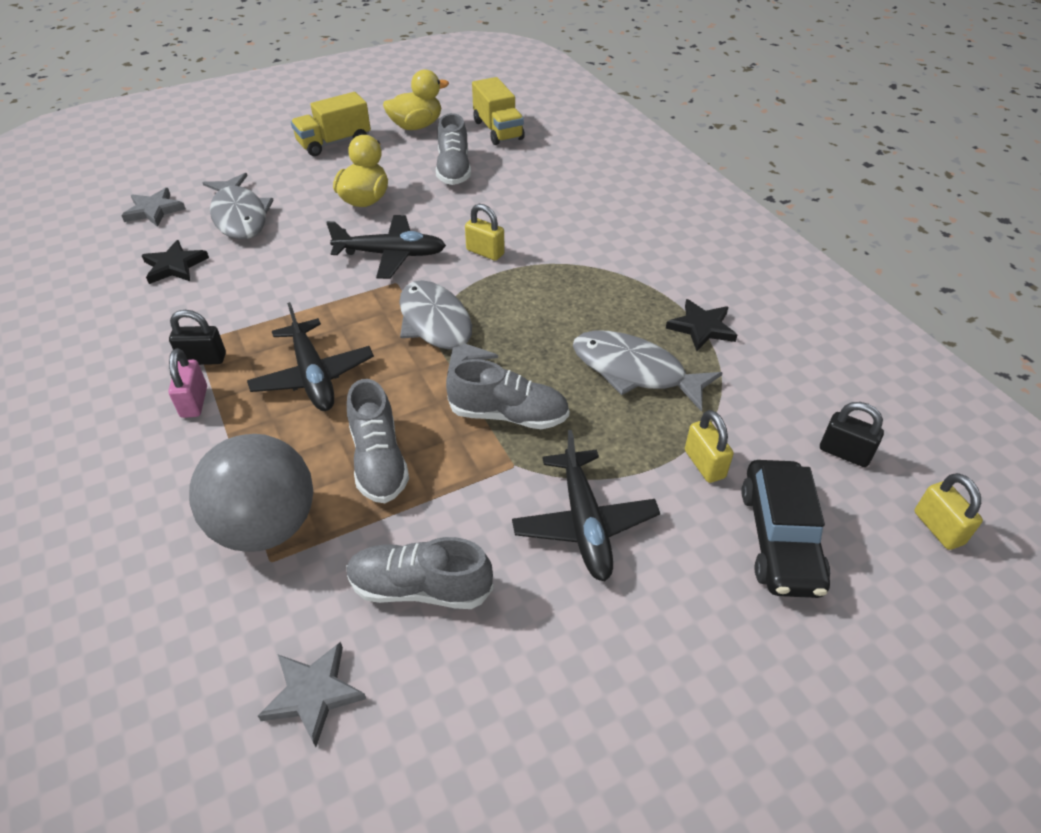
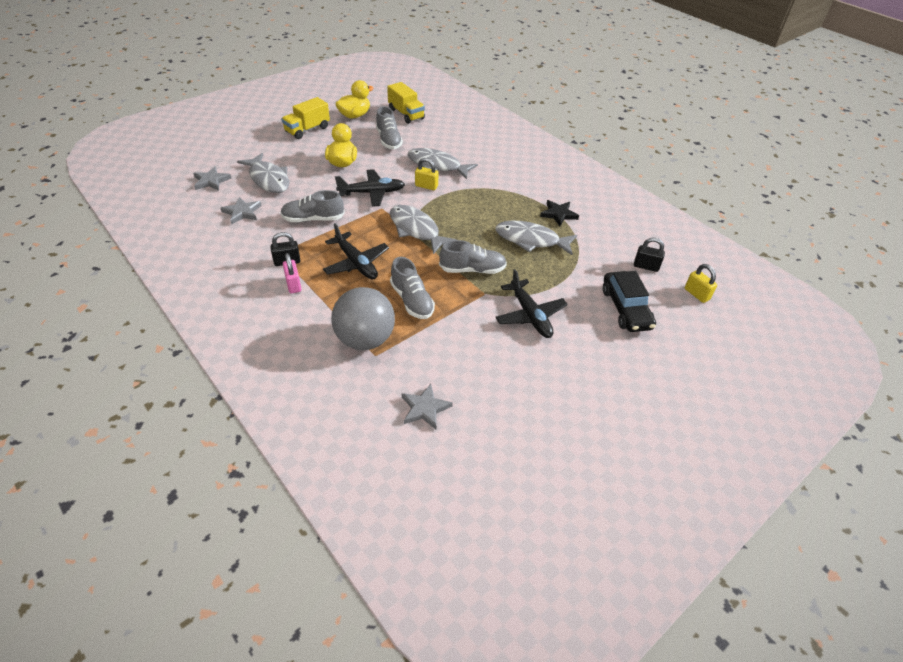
camera: 15 degrees left, 0 degrees up
black star [141,240,209,284] -> grey star [221,197,262,224]
grey shoe [347,537,494,609] -> grey shoe moved to [281,190,345,222]
yellow padlock [685,410,734,483] -> none
none -> grey fish [407,148,478,179]

